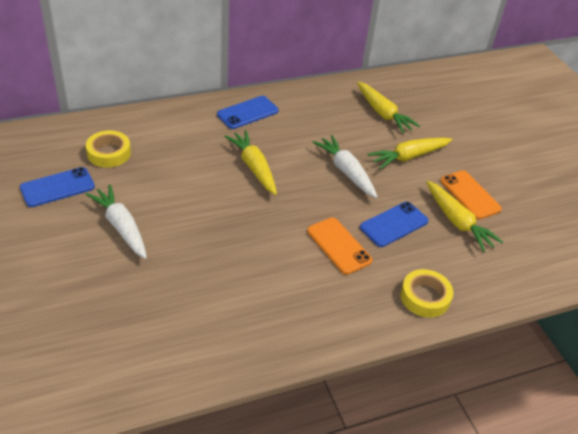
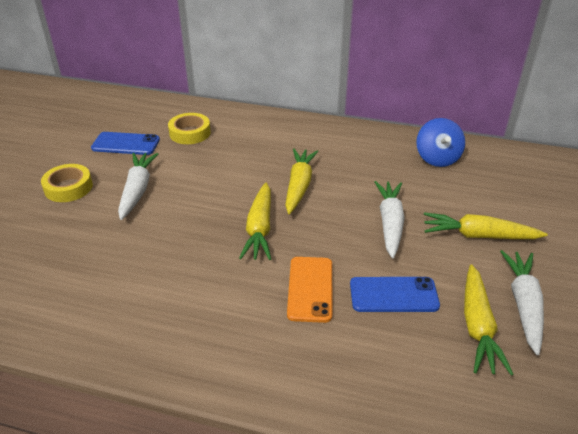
camera: 40 degrees right, 5 degrees down
blue phone [217,96,279,129] -> none
yellow carrot [357,82,420,133] -> yellow carrot moved to [239,182,271,260]
yellow tape [401,269,453,318] -> yellow tape moved to [41,164,93,202]
orange phone [440,170,502,220] -> white carrot [500,250,544,355]
none -> blue spinning top [416,118,465,167]

